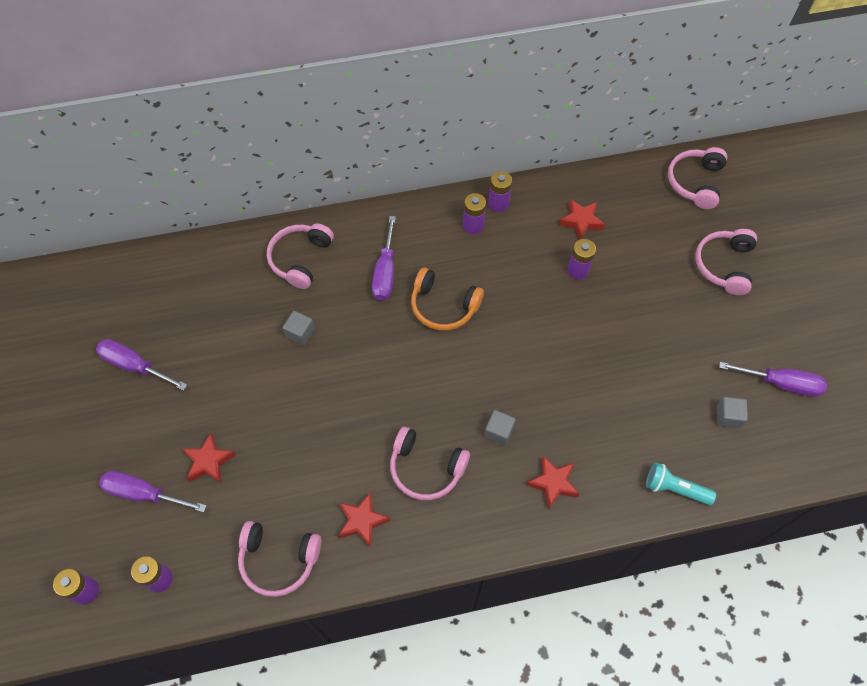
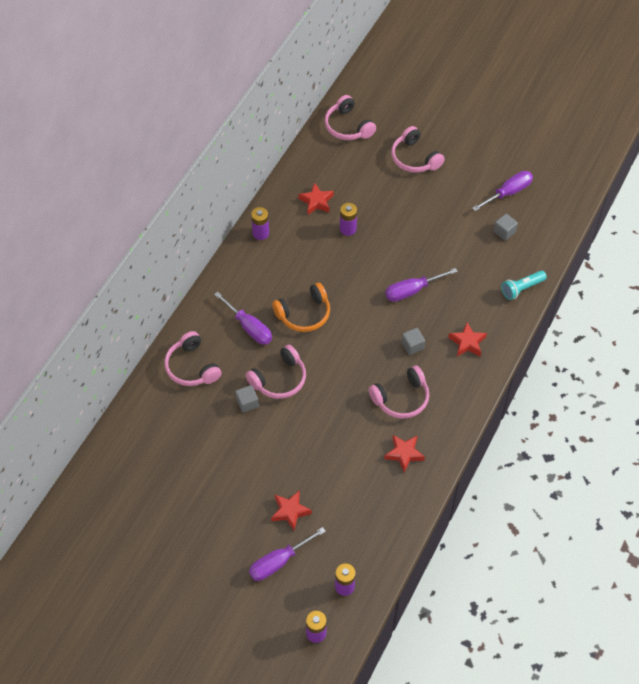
camera: 50 degrees left, 5 degrees down
purple screwdriver [96,339,187,391] -> purple screwdriver moved to [385,268,458,302]
pink headphones [238,521,321,597] -> pink headphones moved to [246,345,306,399]
purple battery [463,193,486,234] -> none

